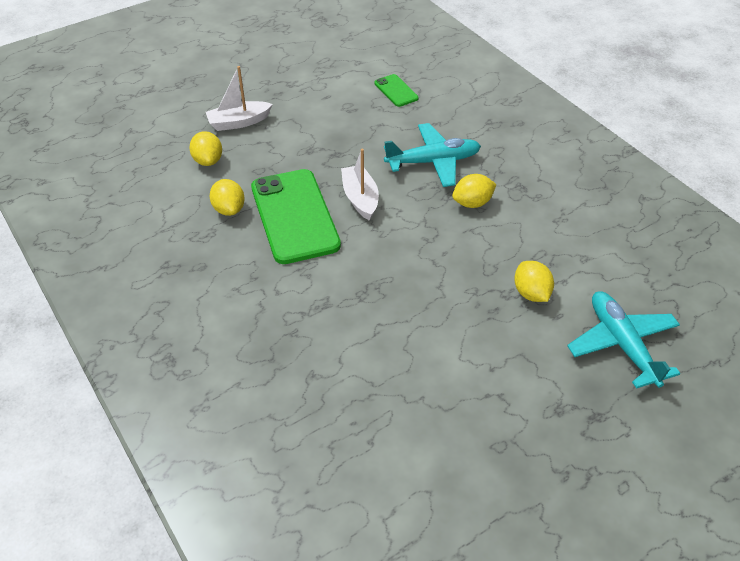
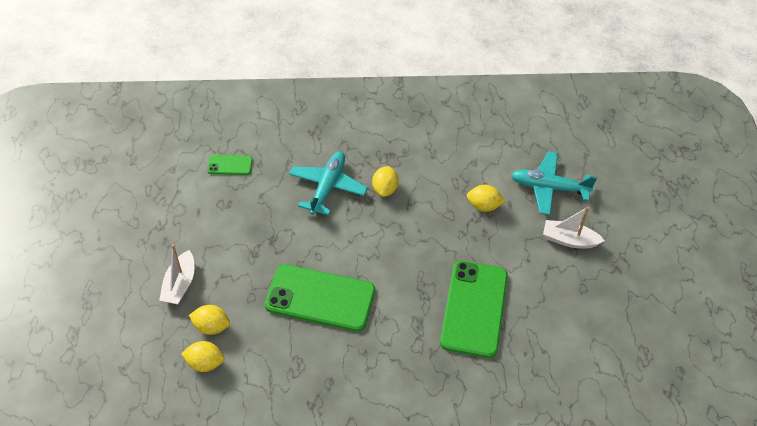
camera: 60 degrees left, 5 degrees up
yellow lemon [210,179,245,216] -> yellow lemon moved to [181,341,224,372]
white boat [341,148,379,221] -> white boat moved to [543,207,605,249]
none -> green phone [440,261,508,358]

